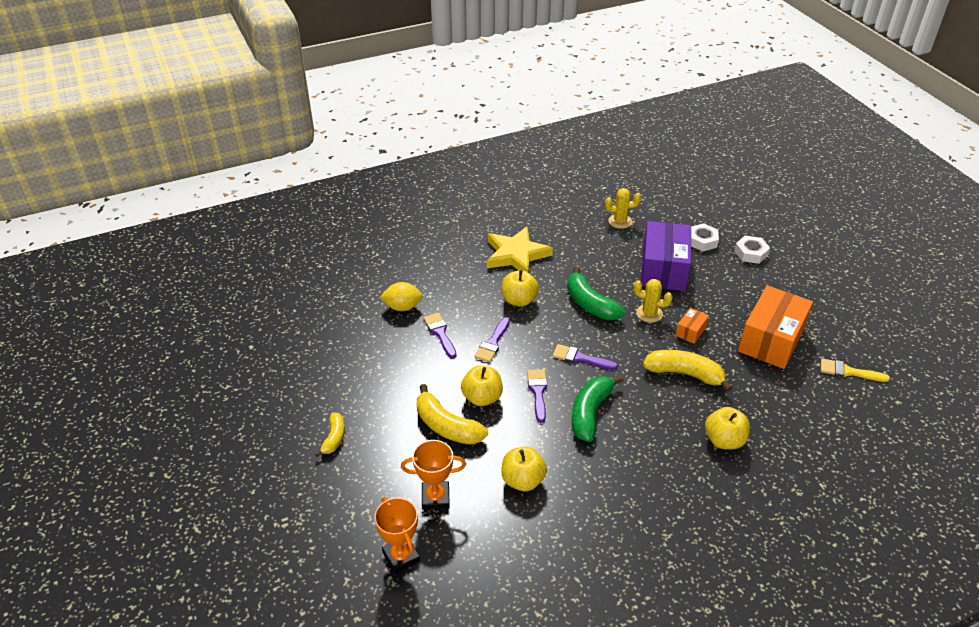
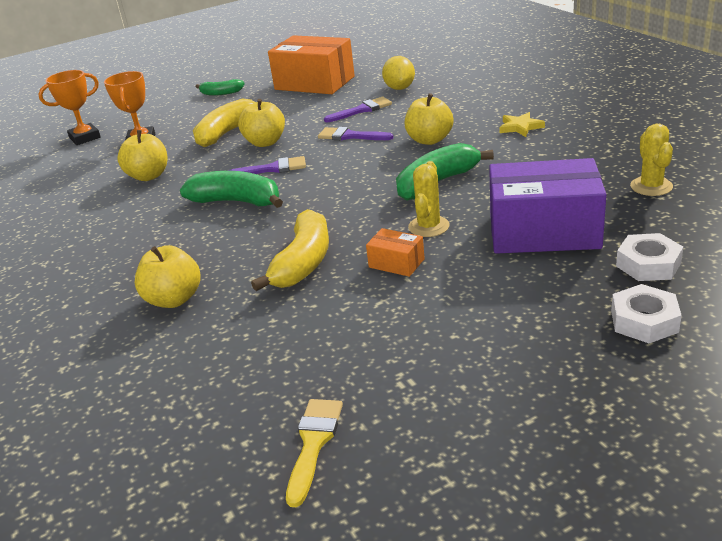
camera: 90 degrees right, 10 degrees down
yellow banana [315,413,345,457] -> green banana [196,79,245,96]
yellow star [487,226,553,272] -> yellow star [500,112,545,137], size x0.48
purple brush [553,344,618,370] -> none
orange box [738,285,813,369] -> orange box moved to [268,35,355,94]

